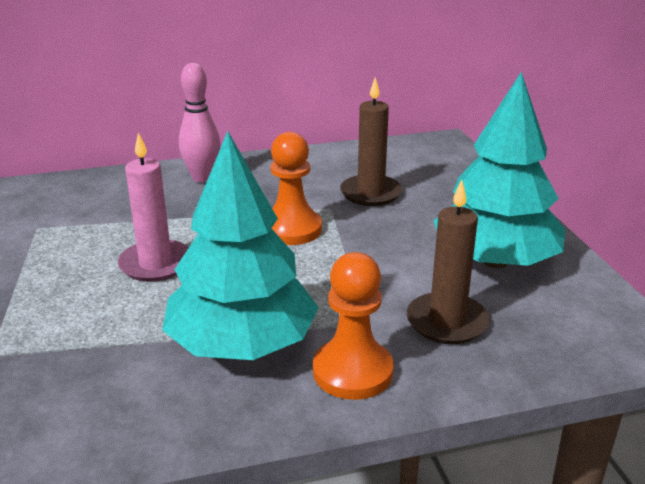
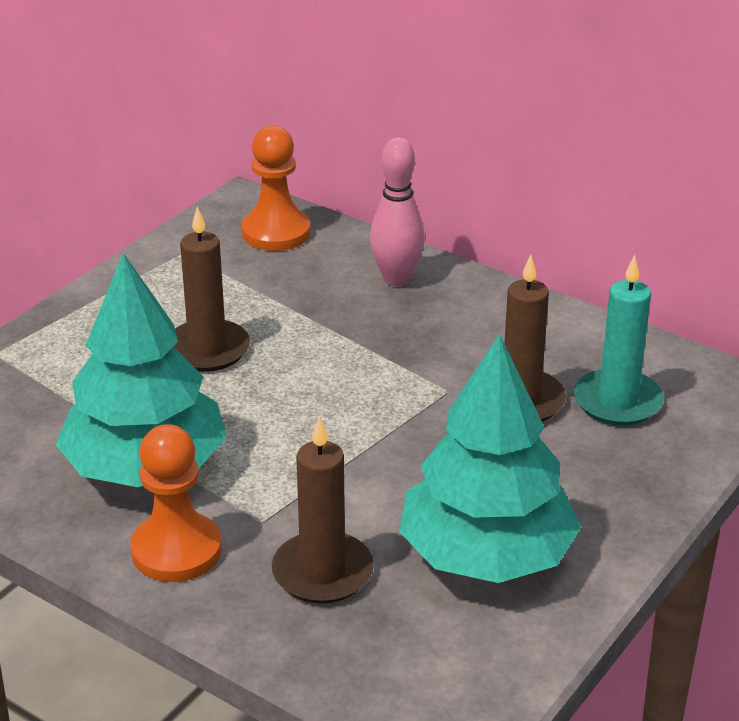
camera: 50 degrees right, 5 degrees up
pink candle [118,133,189,282] -> brown candle [174,207,250,372]
orange pawn [270,132,322,245] -> orange pawn moved to [241,125,311,251]
none -> turquoise candle [574,255,664,425]

